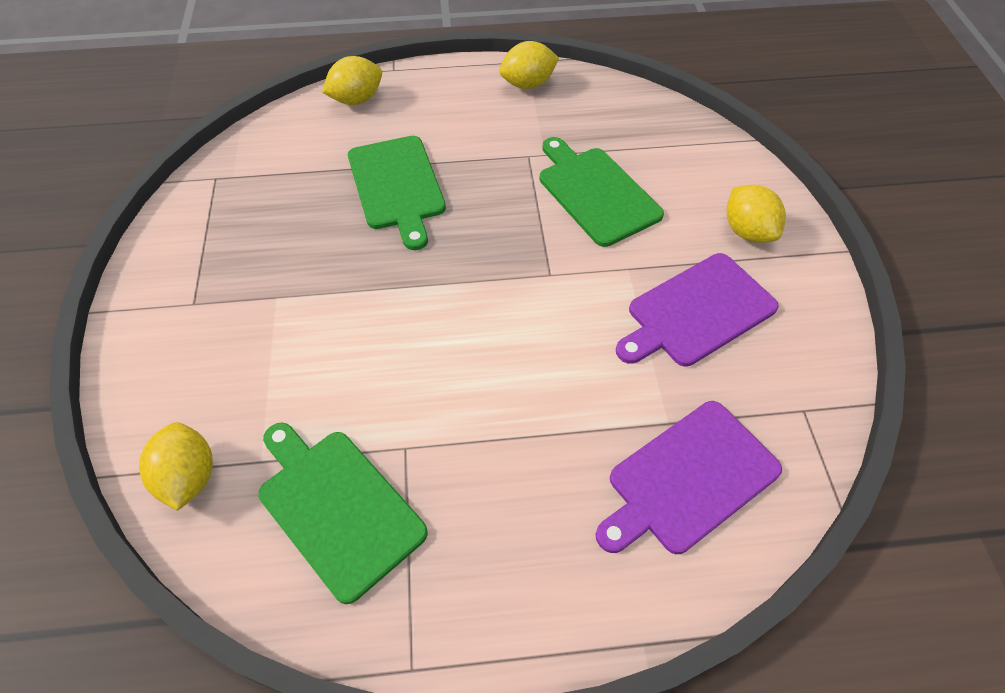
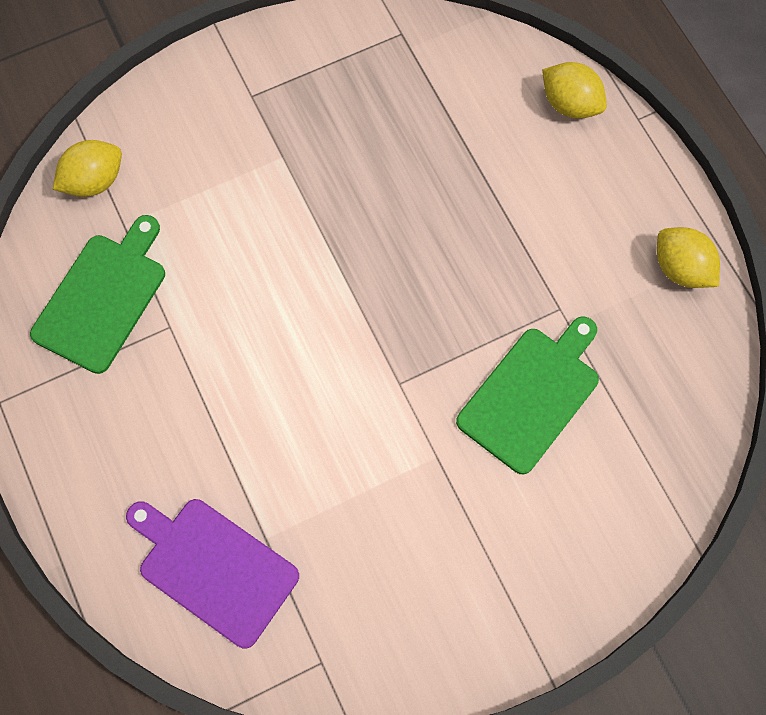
camera: 70 degrees right, 15 degrees up
green cutting board [348,136,446,250] -> none
purple cutting board [616,253,779,367] -> none
yellow lemon [726,185,786,243] -> none

